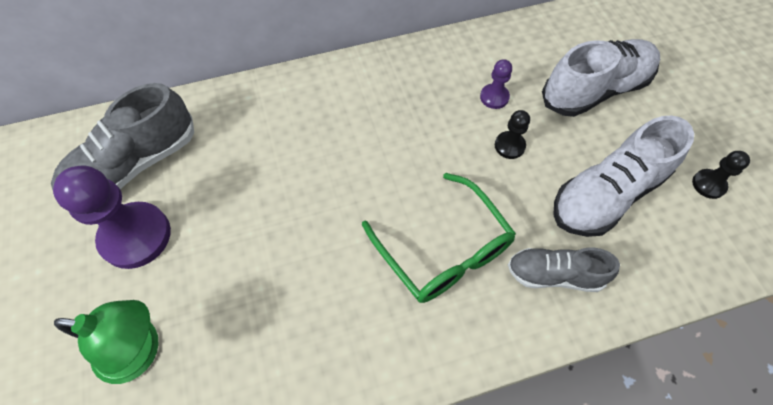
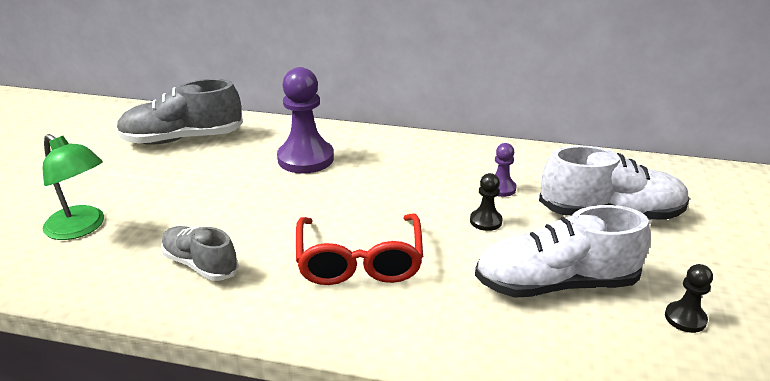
camera: 30 degrees right, 30 degrees down
purple pawn [53,165,171,269] -> purple pawn moved to [277,67,334,174]
green glasses [362,173,516,303] -> red glasses [296,214,423,285]
grey shoe [508,248,620,292] -> grey shoe moved to [161,226,239,281]

